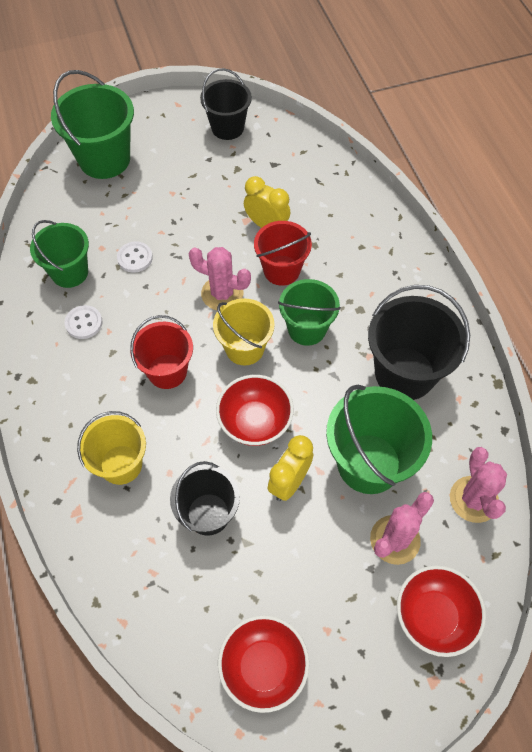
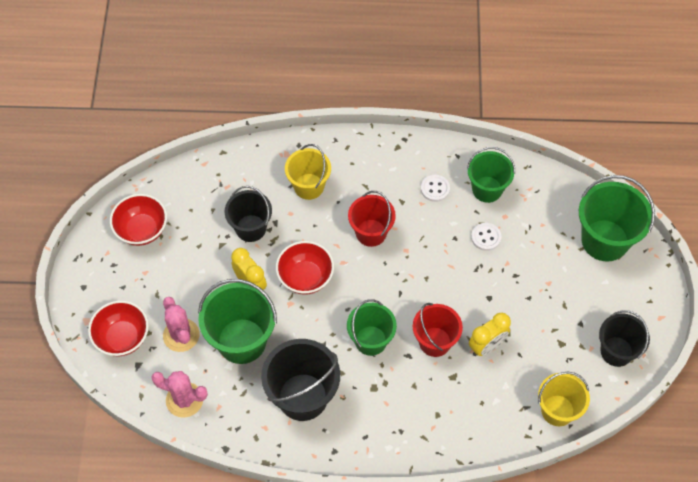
camera: 110 degrees right, 0 degrees up
pink cactus [188,247,251,310] -> none
yellow bucket [213,298,275,365] -> yellow bucket moved to [538,372,590,426]

